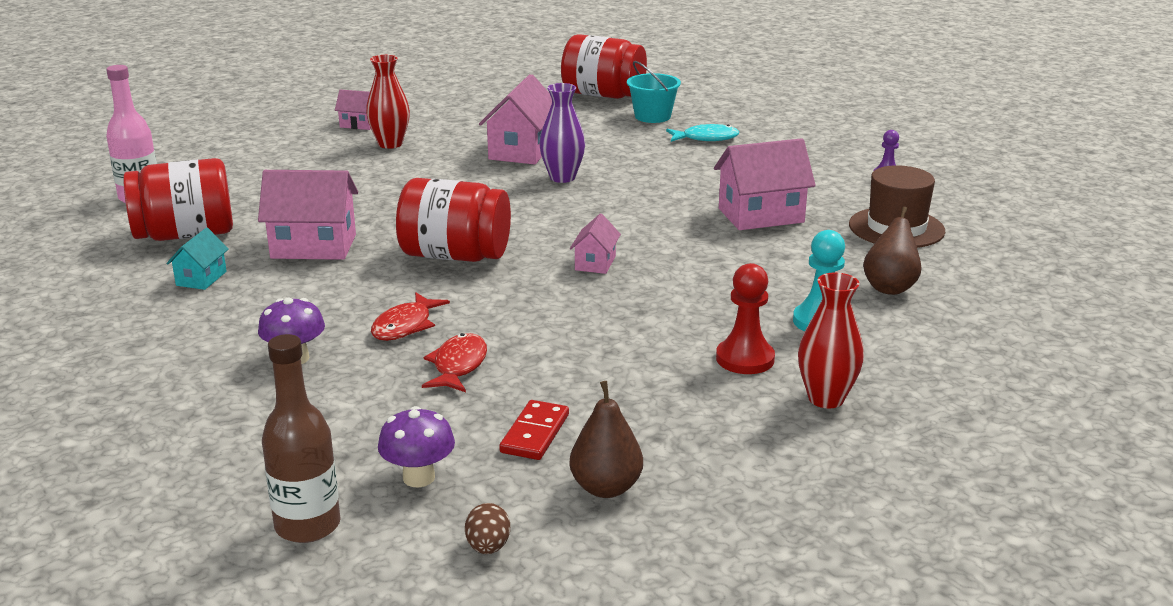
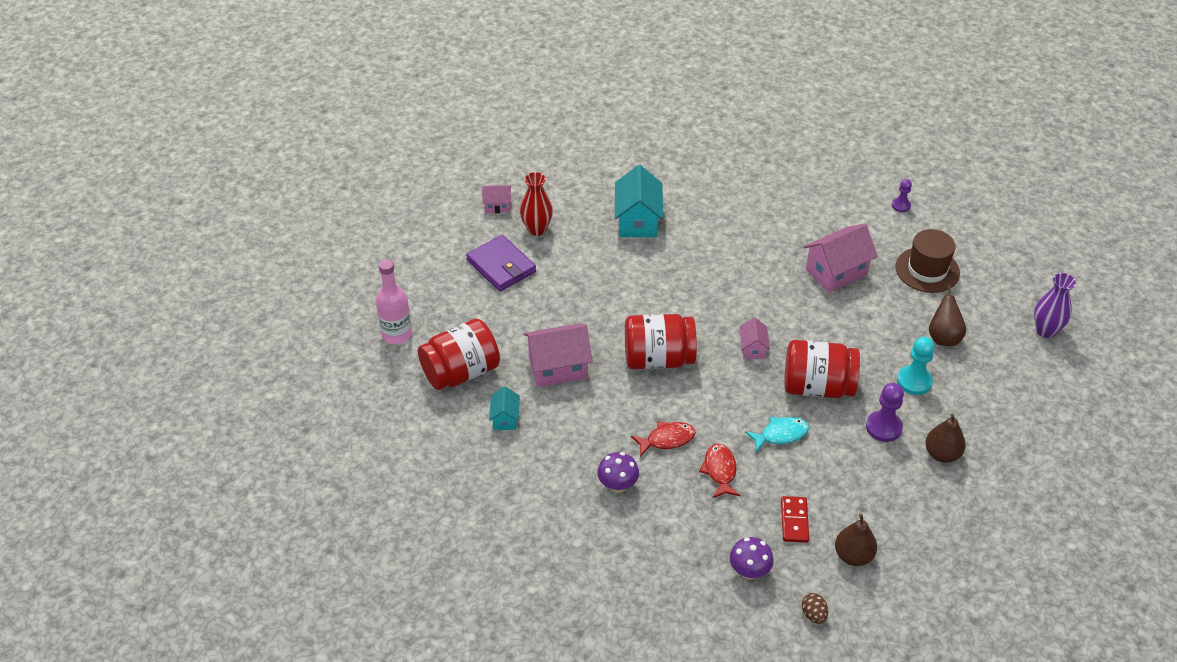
camera: 15 degrees left, 20 degrees up
brown bottle [262,334,341,543] -> none
red fish [371,292,450,341] -> red fish turned 120 degrees counterclockwise [631,421,696,457]
pink house [479,74,552,164] -> turquoise house [615,165,663,237]
purple vase [539,83,585,183] -> purple vase moved to [1034,273,1076,338]
red jar [561,34,647,99] -> red jar moved to [784,340,860,398]
turquoise bucket [627,61,681,123] -> none
turquoise fish [666,124,739,142] -> turquoise fish moved to [745,417,809,452]
red pawn [716,263,775,374] -> purple pawn [866,383,904,442]
red vase [798,273,864,408] -> brown pear [925,414,966,463]
none -> purple wallet [466,235,536,291]

